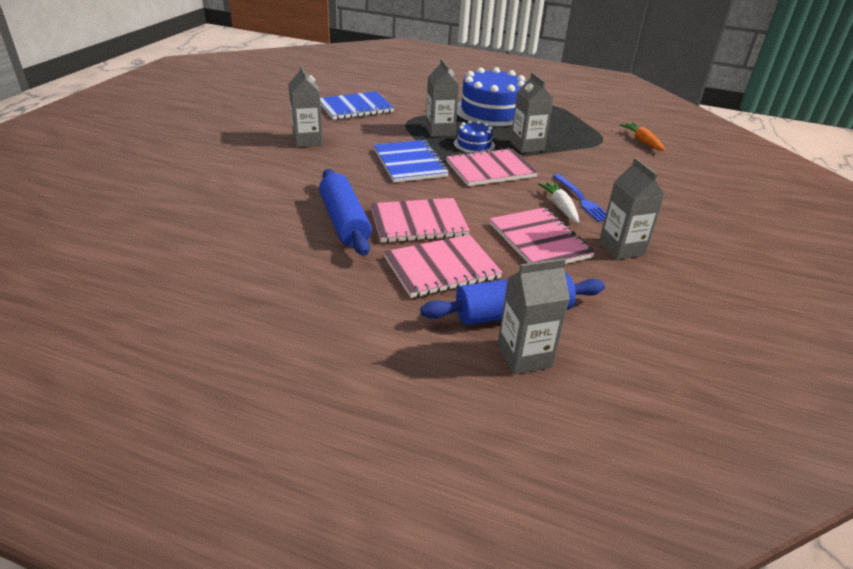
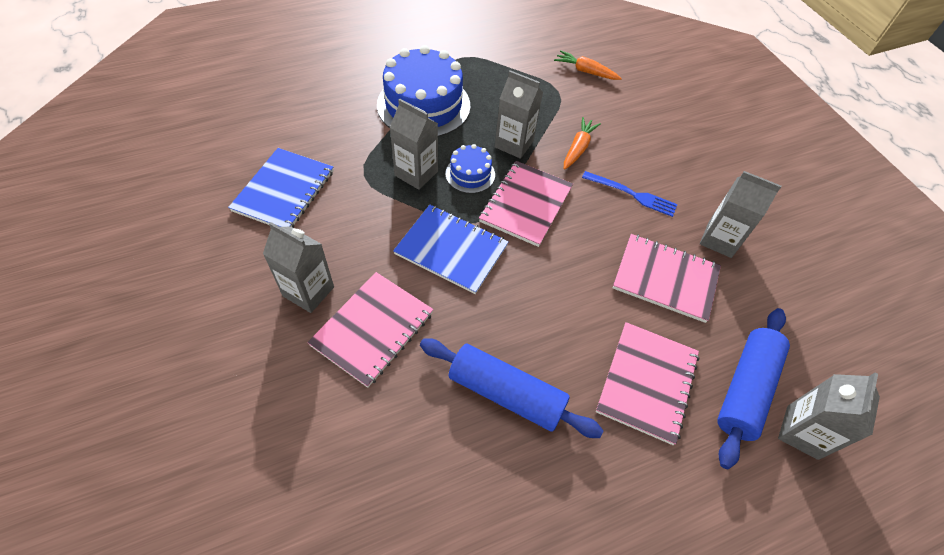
camera: 45 degrees left, 20 degrees up
pink notebook [371,198,470,243] -> pink notebook moved to [307,272,434,388]
white carrot [538,182,579,223] -> none
none -> orange carrot [564,117,601,170]

